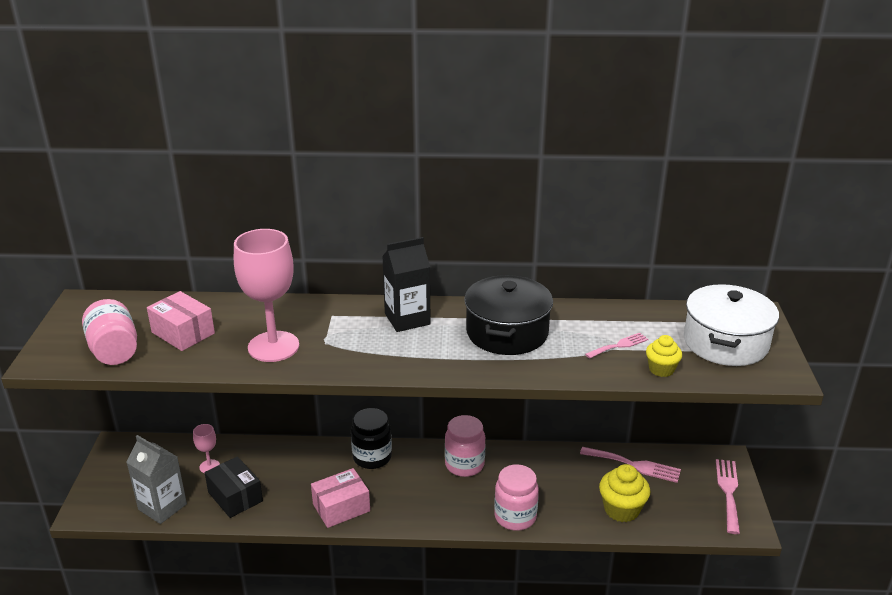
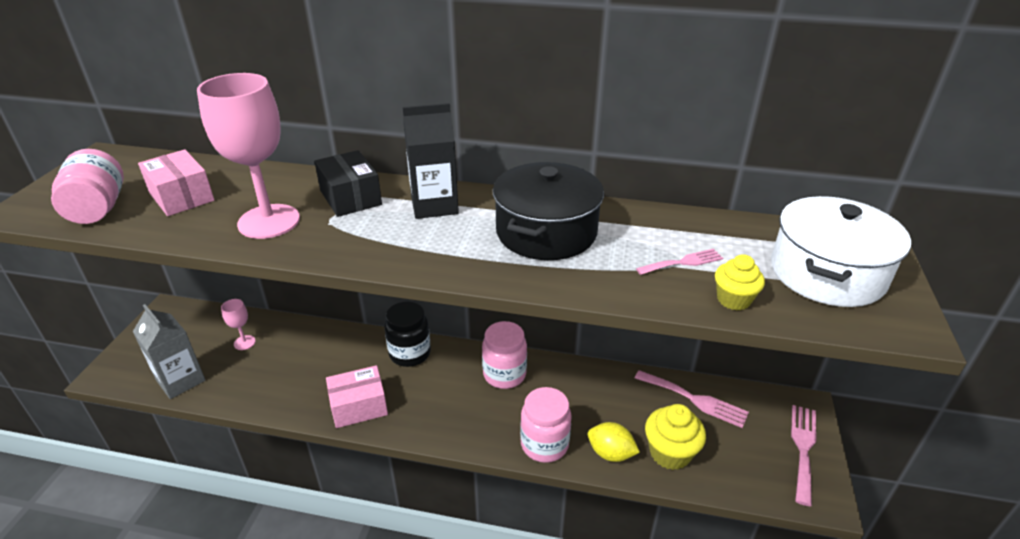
camera: 10 degrees right, 5 degrees up
black box [205,456,263,518] -> black box moved to [314,150,382,217]
none -> yellow lemon [588,422,640,462]

